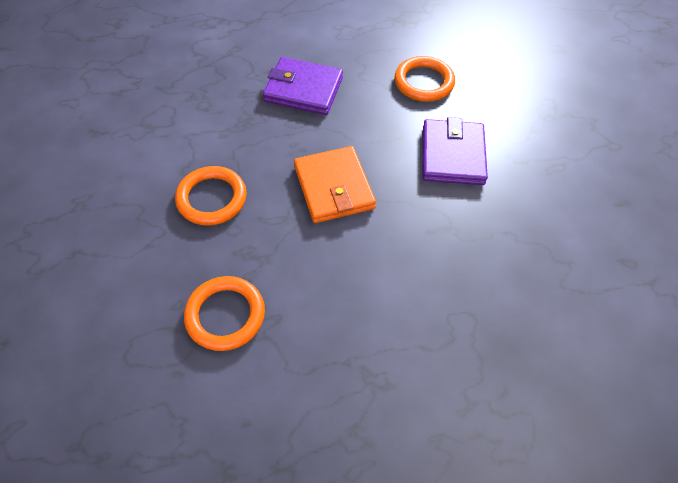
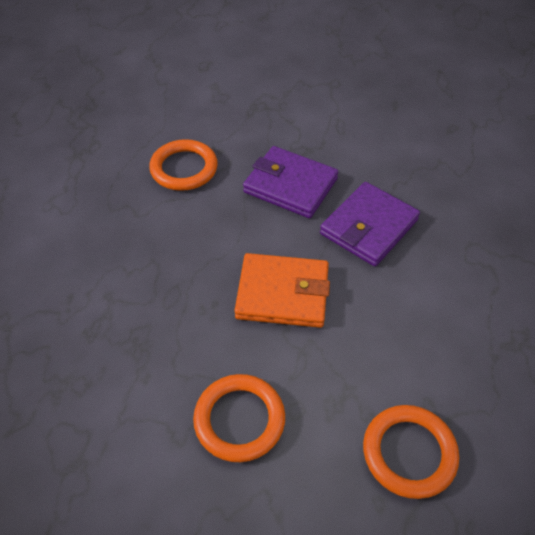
camera: 65 degrees left, 5 degrees down
purple wallet [263,57,343,115] -> purple wallet moved to [320,182,420,266]

